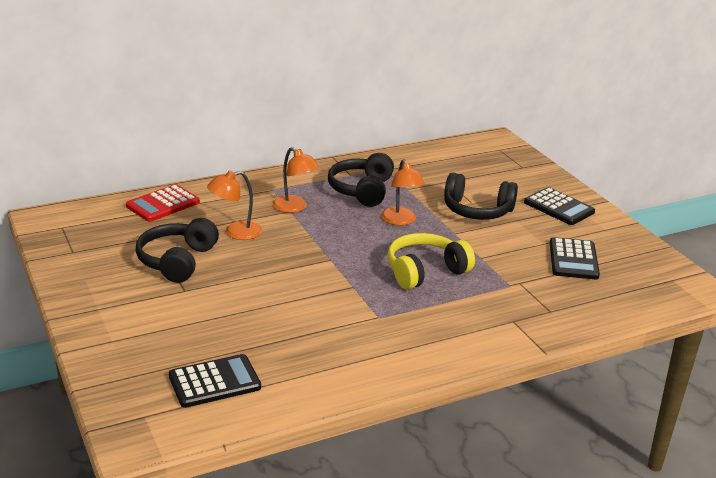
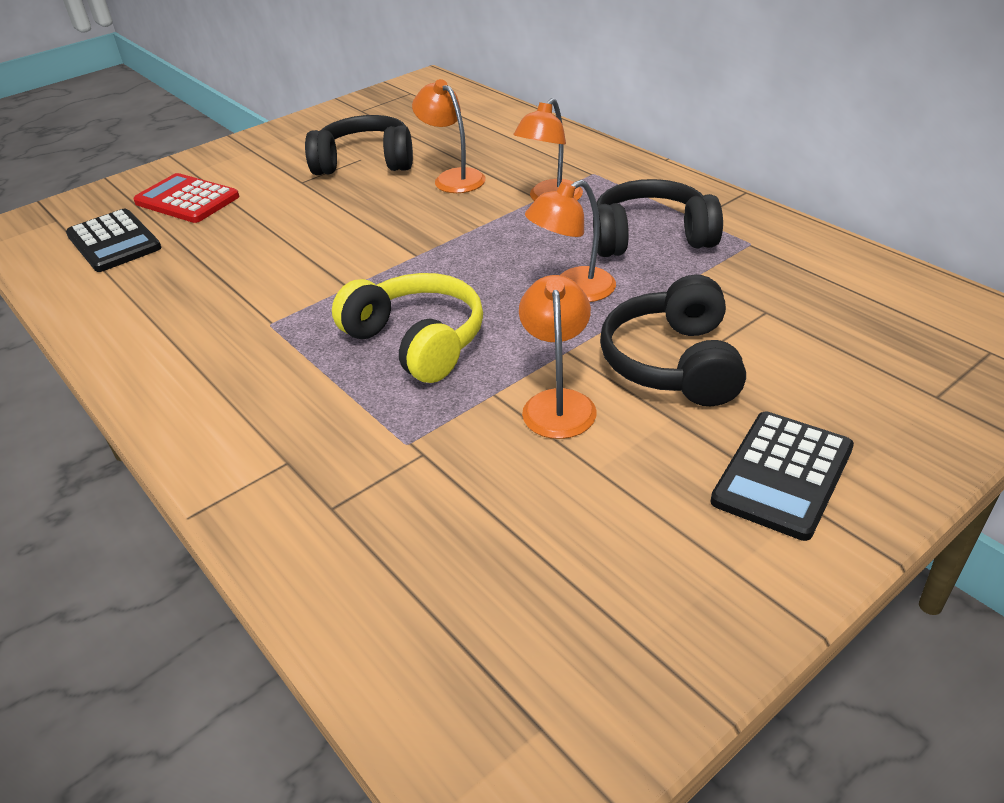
camera: 80 degrees right, 10 degrees up
red calculator [126,184,200,222] -> red calculator moved to [133,173,240,223]
black calculator [550,237,600,279] -> none
none -> orange lamp [519,275,597,439]

